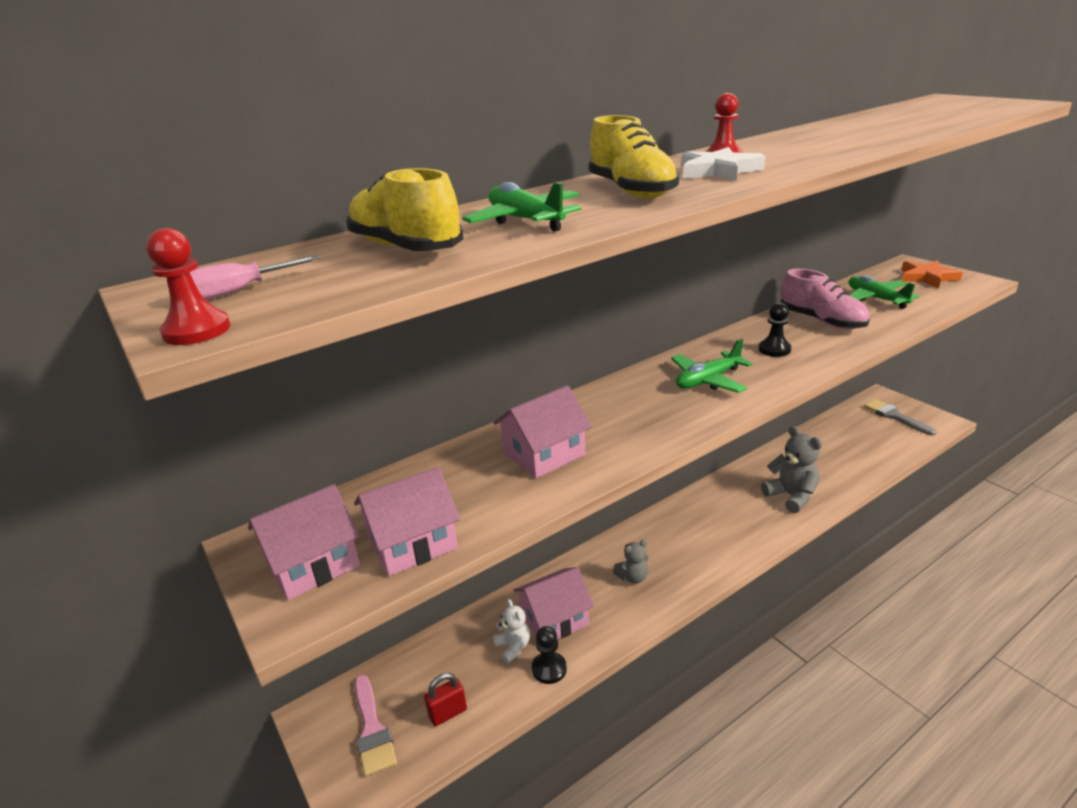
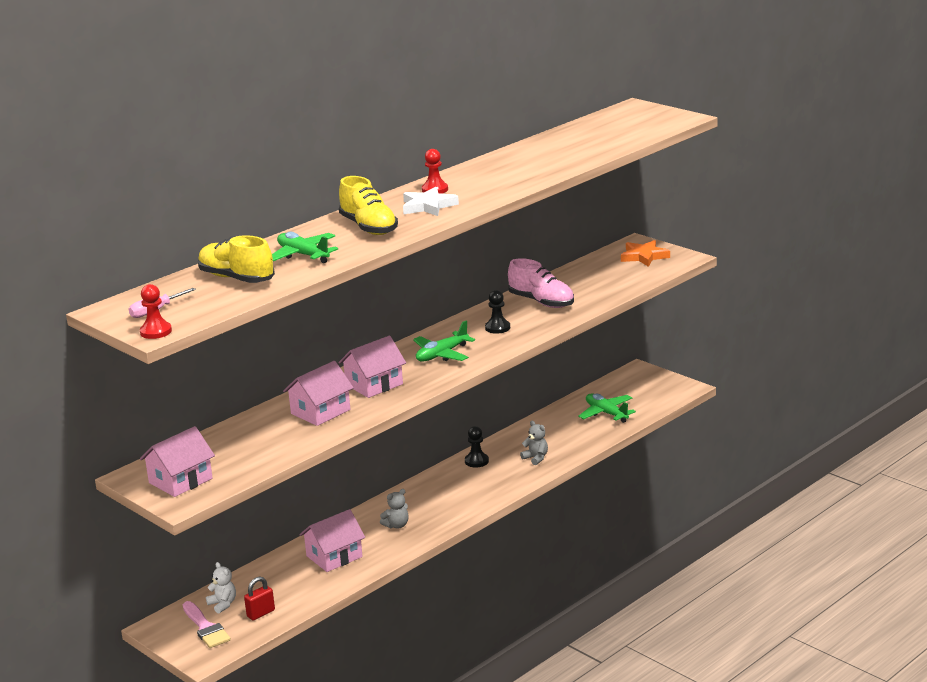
camera: 10 degrees left, 5 degrees down
pink house [354,467,460,576] -> pink house moved to [339,336,406,398]
white teddy bear [493,599,530,663] -> white teddy bear moved to [206,562,236,614]
black pawn [532,626,567,684] -> black pawn moved to [465,426,489,468]
grey teddy bear [761,426,822,513] -> grey teddy bear [520,420,548,465], size x0.59
green plane [848,275,919,309] -> green plane moved to [578,394,636,423]
grey brush [864,399,936,436] -> none

